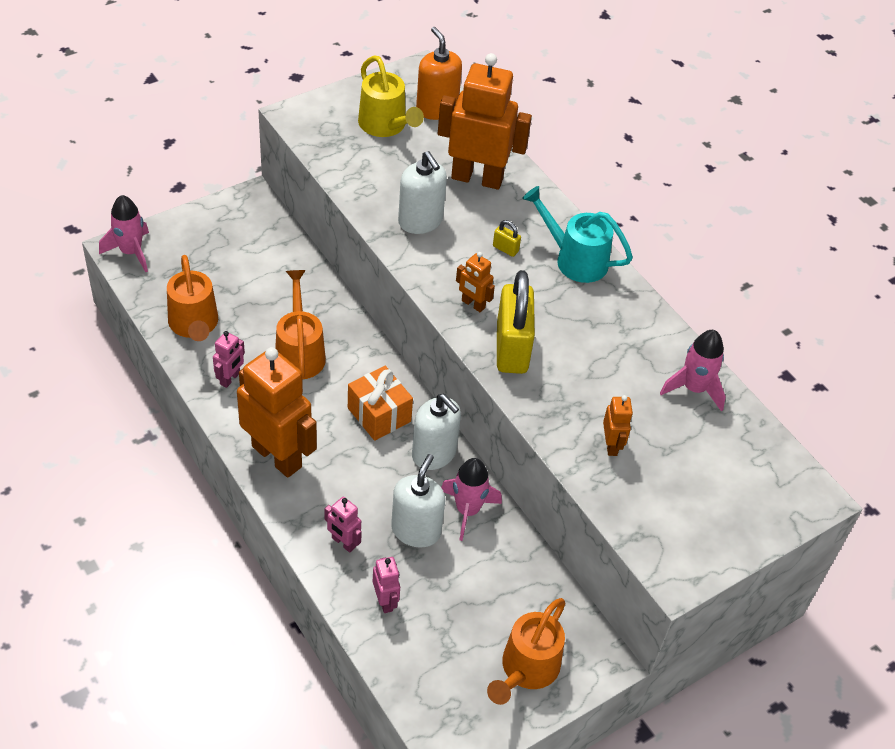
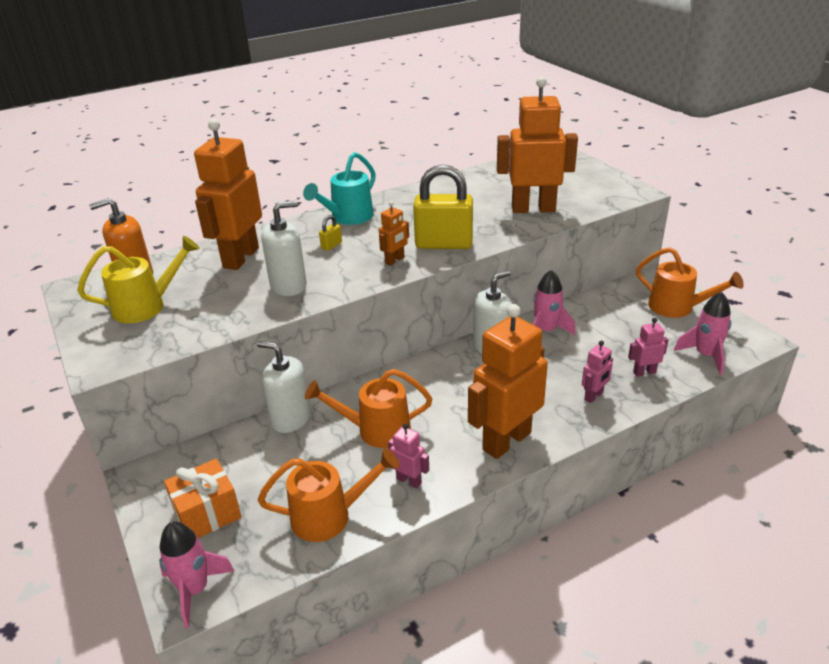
camera: 80 degrees left, 15 degrees down
orange gift [348,366,413,441] -> orange gift moved to [164,459,242,538]
white soap dispenser [391,454,445,548] -> white soap dispenser moved to [257,341,311,433]
orange robot [603,395,633,456] -> orange robot [497,77,578,213], size x2.23
pink rocket [660,330,726,412] -> pink rocket moved to [674,292,731,375]

